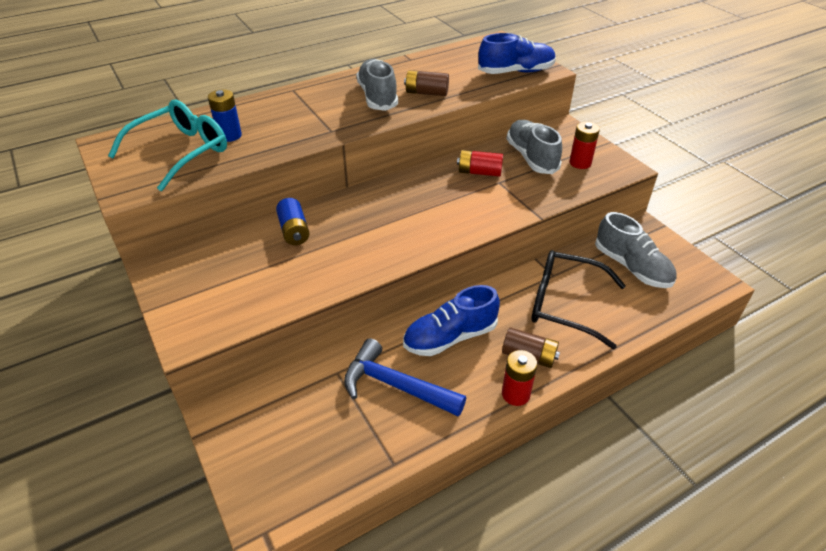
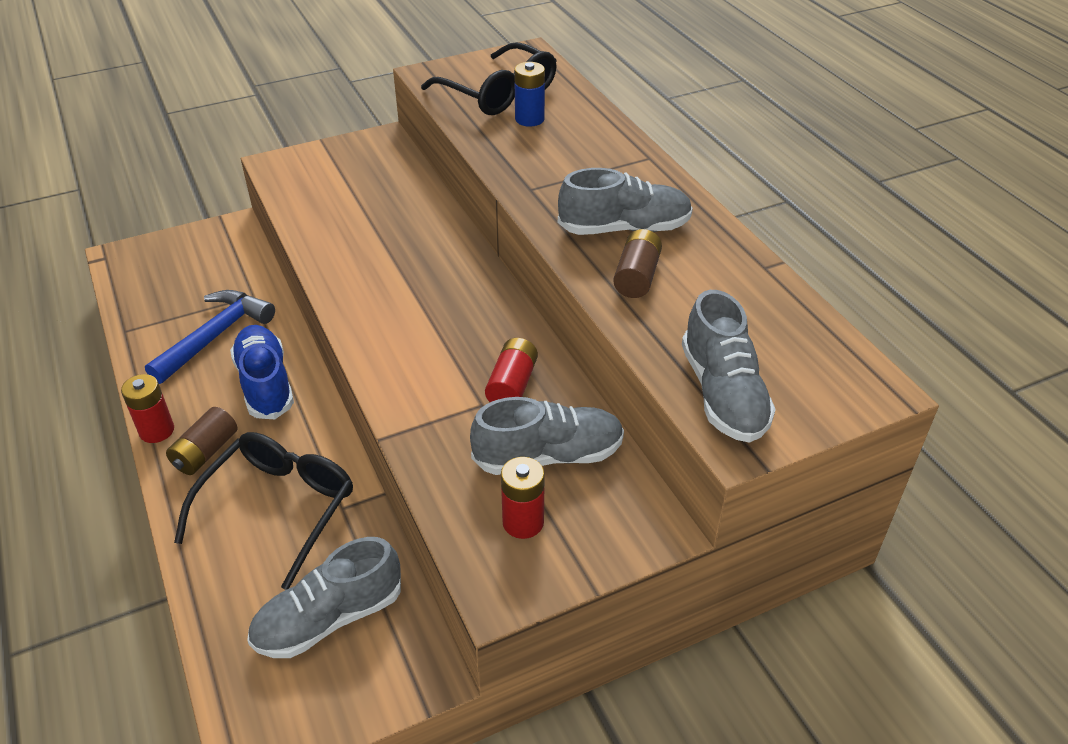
camera: 95 degrees right, 0 degrees up
turquoise glasses [108,100,227,191] -> black glasses [421,42,557,115]
blue battery [276,198,310,245] -> none
blue shoe [478,33,556,74] -> grey shoe [682,290,776,443]

